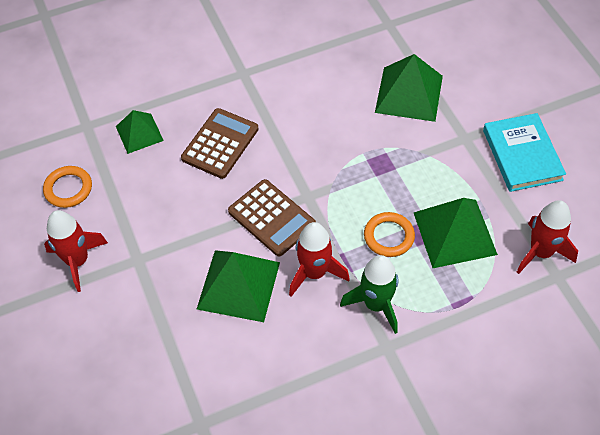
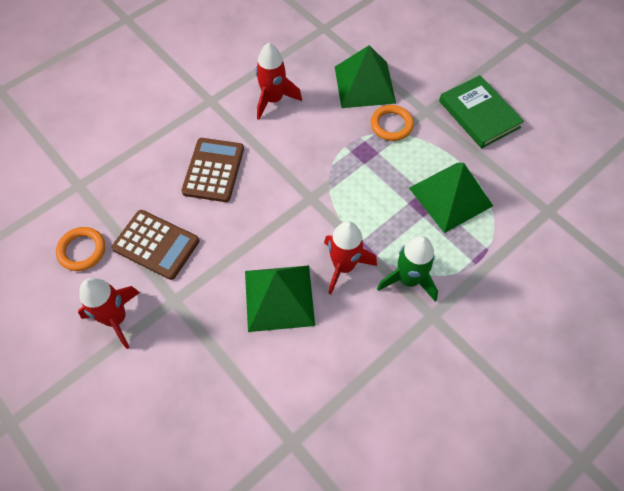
camera: 20 degrees left, 5 degrees up
green pyramid [116,110,164,154] -> none
brown calculator [228,179,316,256] -> brown calculator moved to [112,210,199,280]
orange ring [364,212,415,257] -> orange ring moved to [371,105,414,141]
turquoise book [483,113,566,192] -> green book [439,75,524,149]
red rocket [517,200,578,274] -> red rocket moved to [256,43,302,120]

